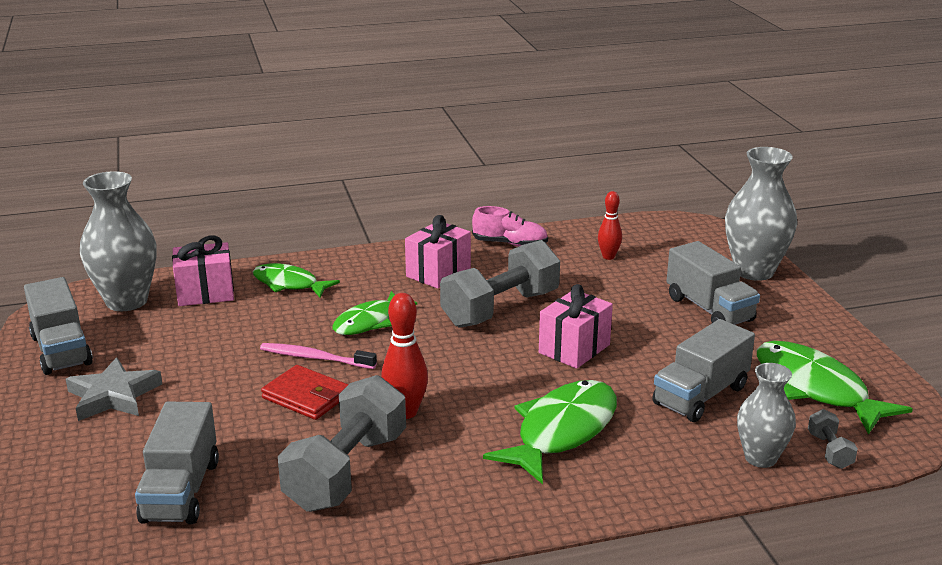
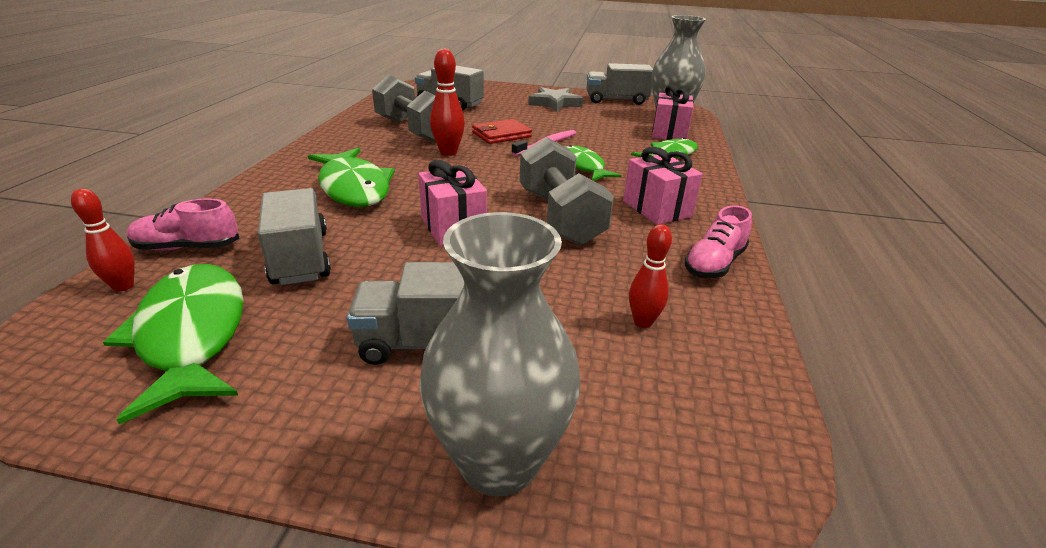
camera: 115 degrees right, 5 degrees up
grey vase [737,363,796,468] -> pink shoe [127,198,239,251]
green fish [757,341,913,435] -> green fish turned 105 degrees counterclockwise [103,264,244,424]
grey dumbbell [808,409,858,469] -> red bowling pin [71,189,135,292]

